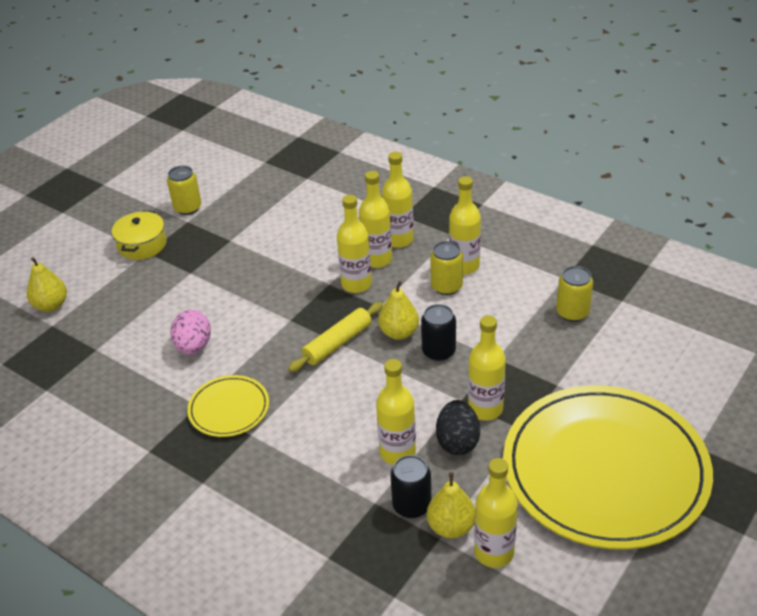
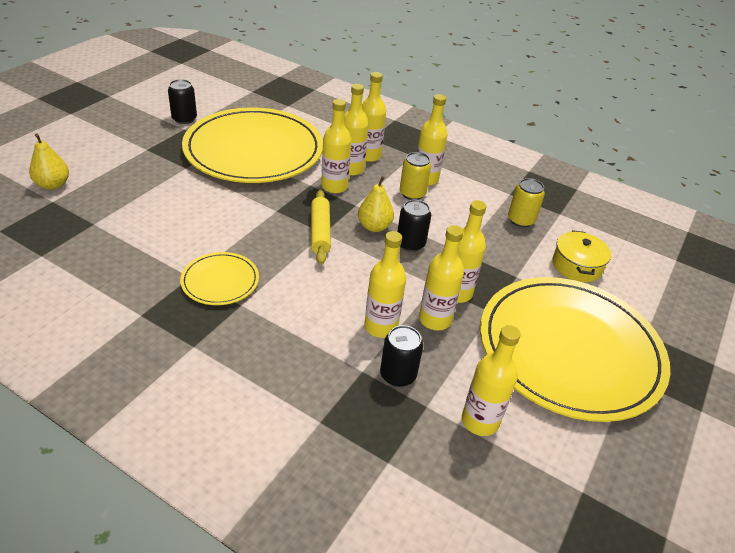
camera: 10 degrees left, 0 degrees up
yellow pot [112,210,167,260] -> yellow pot moved to [553,230,611,282]
yellow can [167,166,201,215] -> black can [168,79,197,124]
pink egg [170,310,211,355] -> none
yellow rolling pin [288,302,383,372] -> yellow rolling pin turned 45 degrees counterclockwise [311,190,331,264]
yellow pear [427,472,475,539] -> none
black egg [436,400,480,455] -> yellow bottle [419,225,464,330]
none -> yellow plate [182,107,323,183]

